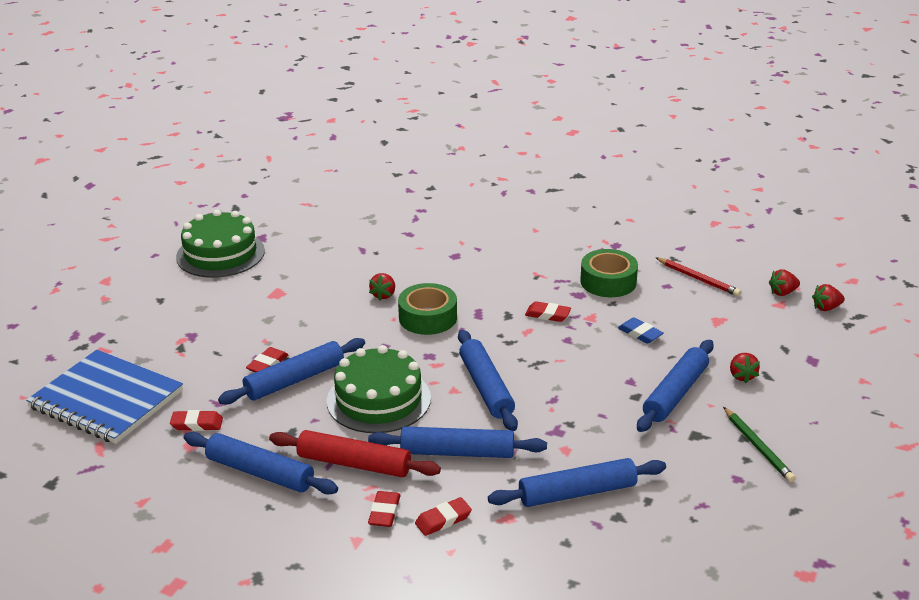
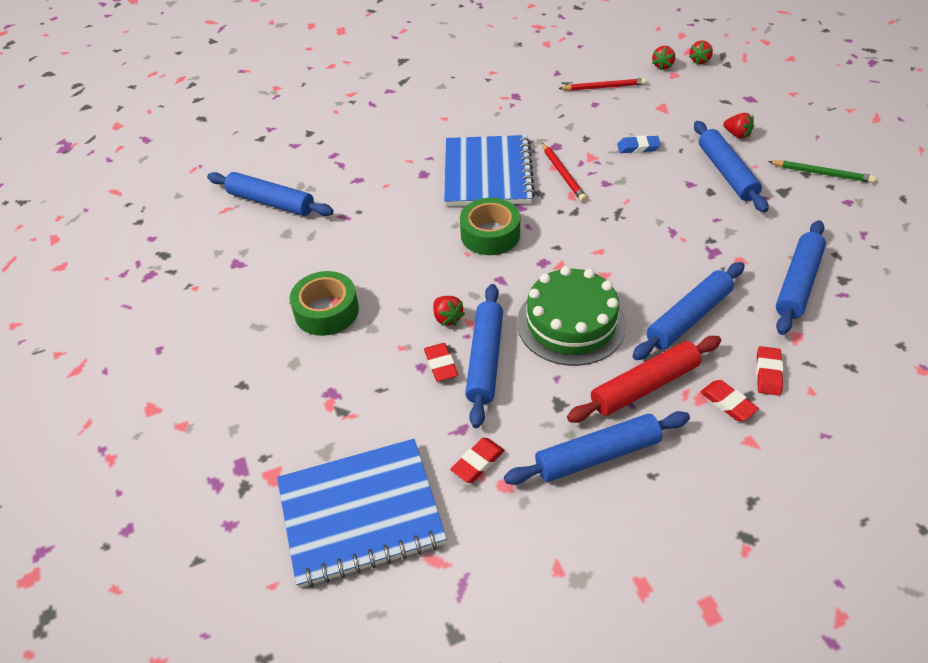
camera: 45 degrees left, 15 degrees up
green cake [176,209,265,278] -> none
red strawberry [369,273,395,300] -> red strawberry moved to [433,296,465,326]
blue rolling pin [458,330,518,431] -> blue rolling pin moved to [207,172,334,216]
red eraser [525,301,571,322] -> red pencil [542,143,587,202]
green tape [580,249,638,297] -> green tape moved to [290,271,359,336]
none -> blue notebook [444,135,535,206]

